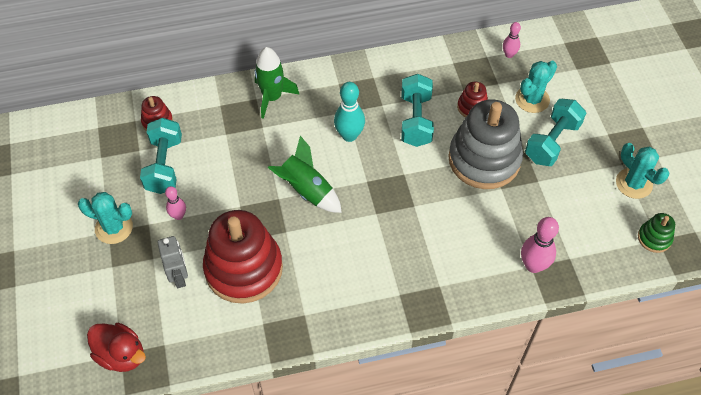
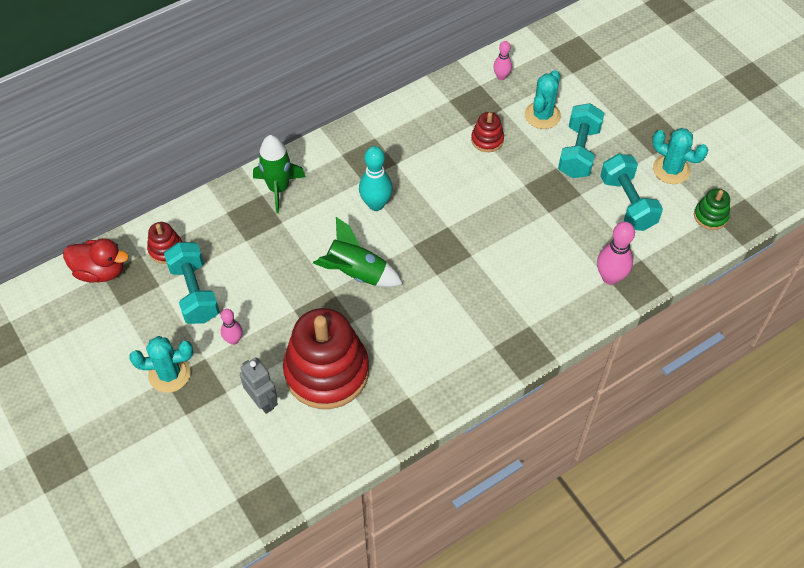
camera: 20 degrees left, 0 degrees up
red duck [87,323,146,372] -> red duck moved to [63,238,129,283]
turquoise dumbbell [401,74,434,147] -> turquoise dumbbell moved to [600,154,663,231]
grey stacking toy [449,100,523,189] -> none

